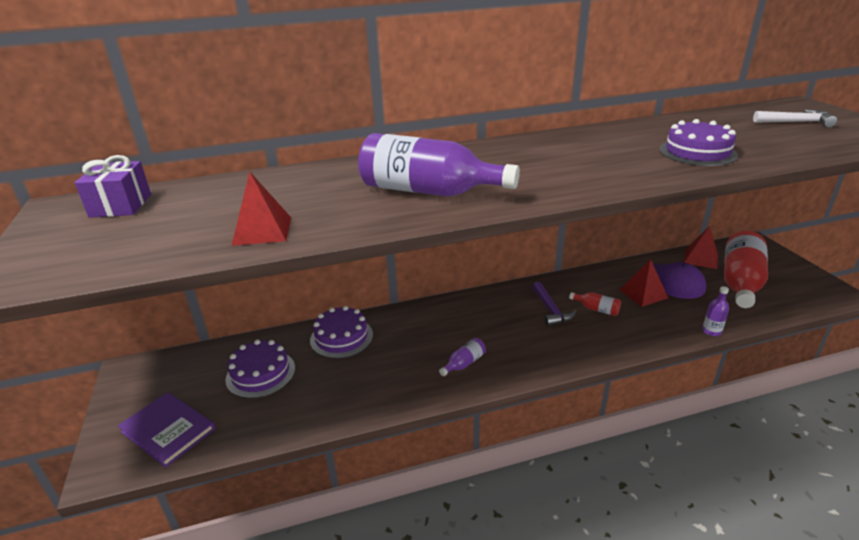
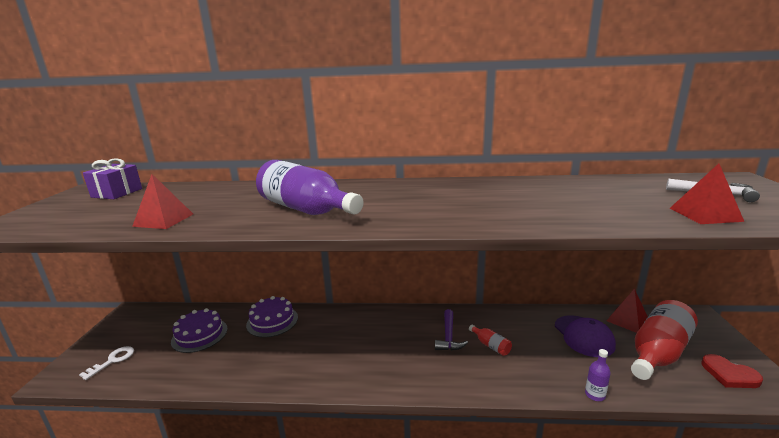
camera: 20 degrees right, 10 degrees down
purple book [118,392,215,467] -> white key [79,346,134,380]
purple bottle [439,338,486,376] -> none
red pyramid [619,259,668,307] -> red pyramid moved to [669,163,744,224]
purple cake [659,119,738,166] -> none
none -> red heart [702,354,763,388]

